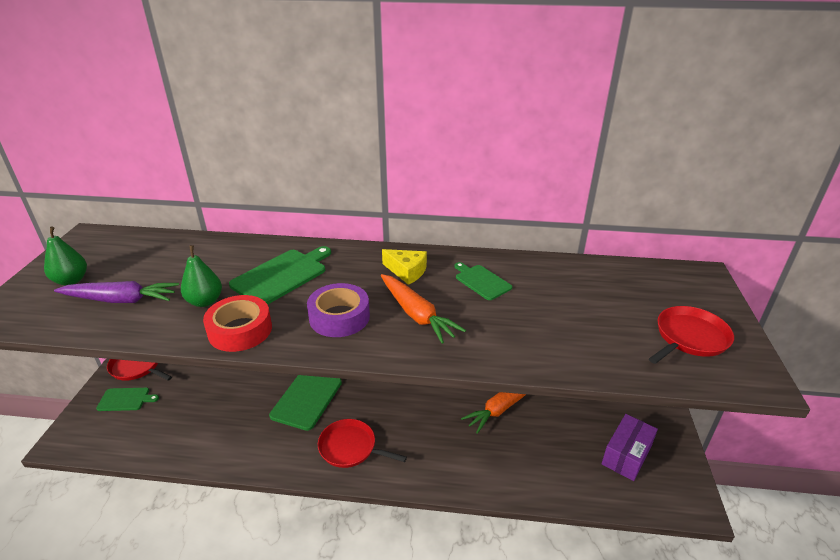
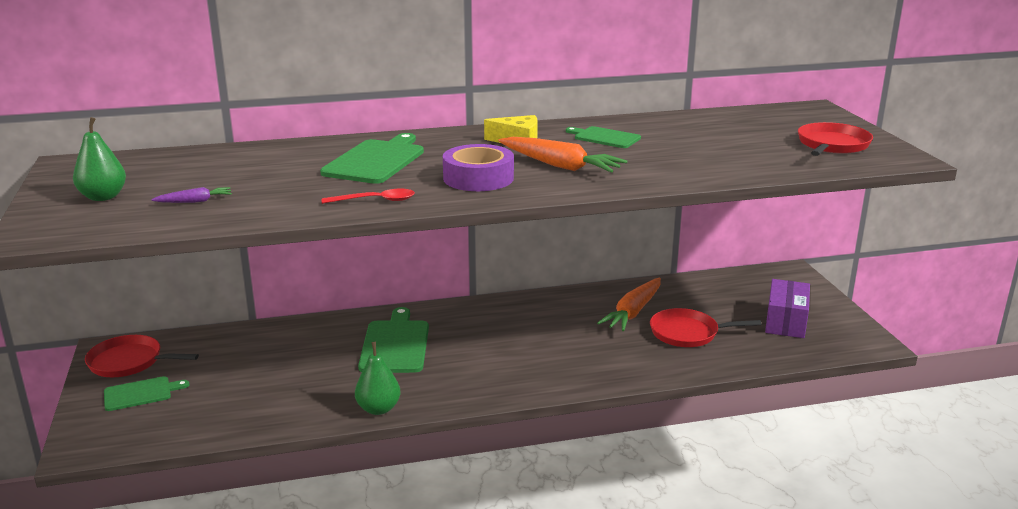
camera: 20 degrees left, 10 degrees down
purple carrot [54,281,179,303] -> purple carrot [151,187,232,203], size x0.49
green pear [181,245,222,307] -> green pear moved to [355,342,400,415]
red tape [203,295,272,352] -> red spoon [322,189,415,204]
red pan [318,419,407,468] -> red pan moved to [650,308,762,347]

